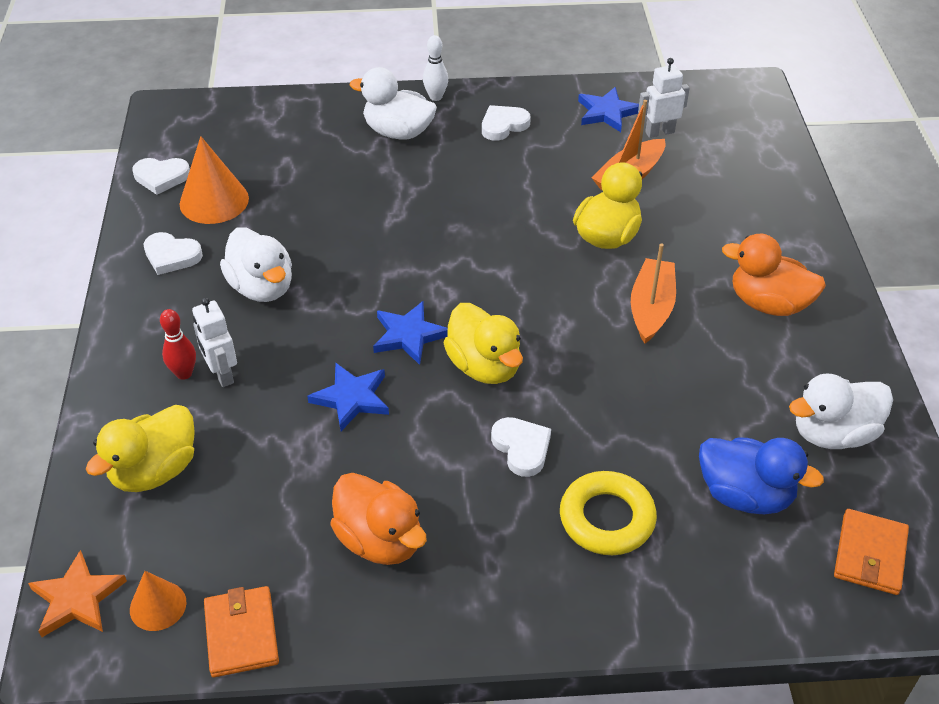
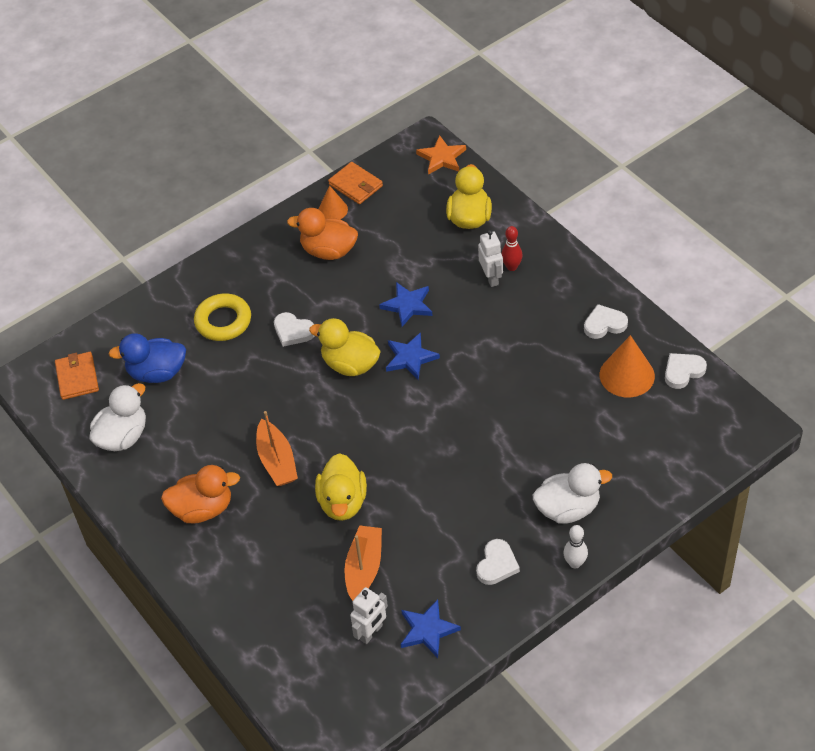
camera: 150 degrees right, 5 degrees up
orange cone [130,571,186,631] -> orange cone moved to [318,186,348,219]
white robot [192,298,237,387] -> white robot turned 45 degrees clockwise [478,230,503,287]
white duck [220,227,292,302] -> none

